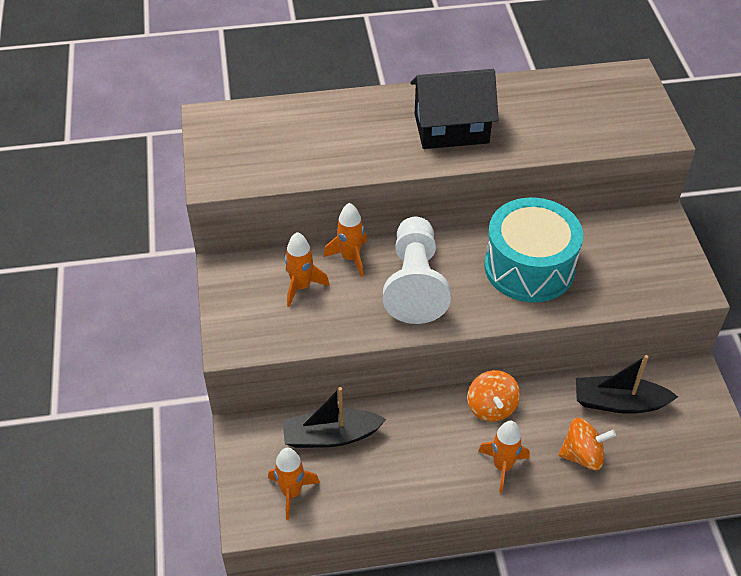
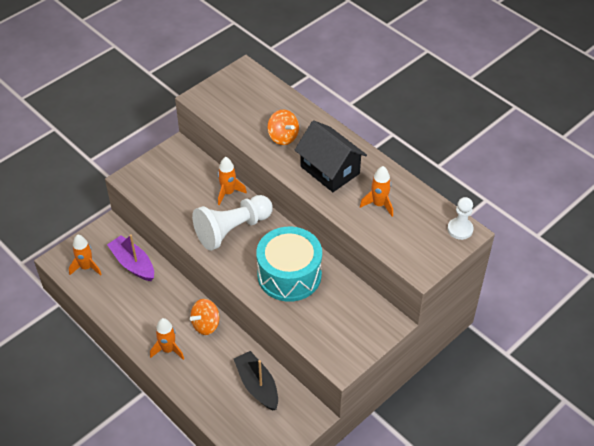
camera: 55 degrees right, 0 degrees up
black boat [282,387,387,448] -> purple boat [107,234,154,281]
orange rocket [285,232,330,307] -> orange rocket moved to [360,166,393,217]
orange spinning top [558,418,616,470] -> orange spinning top moved to [267,110,299,145]
none -> white pawn [447,197,474,240]

